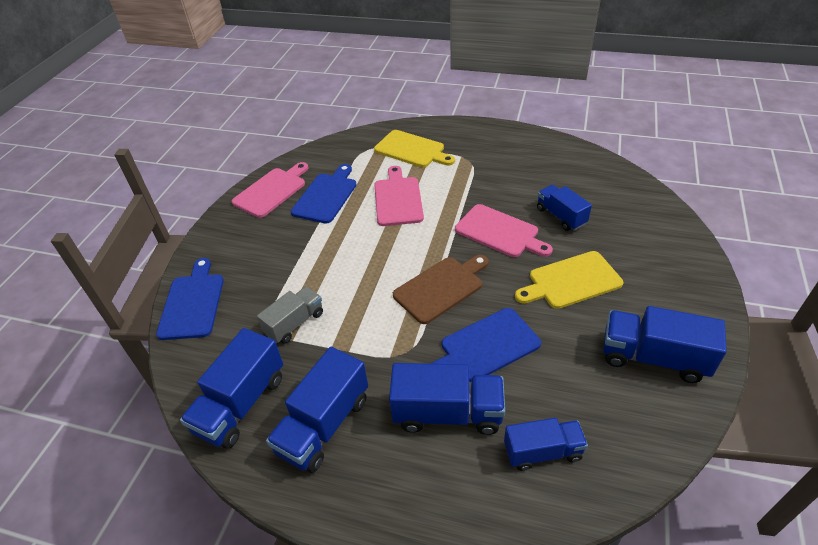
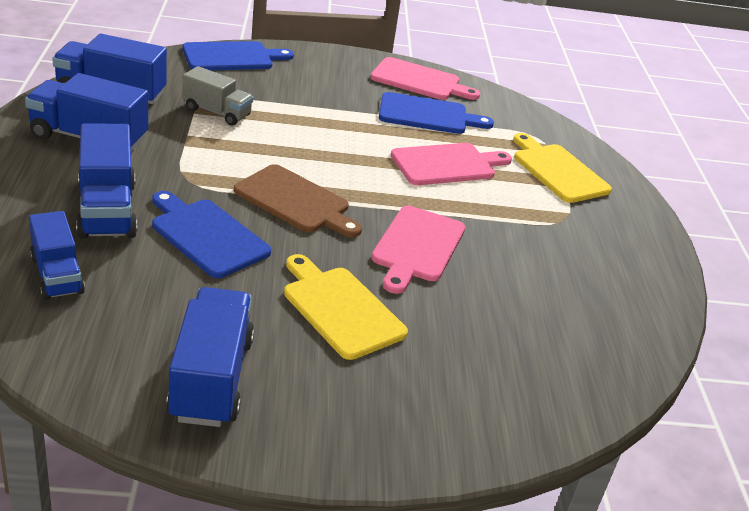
camera: 65 degrees right, 10 degrees down
yellow cutting board [374,130,455,167] -> yellow cutting board turned 135 degrees clockwise [513,133,612,203]
blue truck [537,185,592,231] -> none

